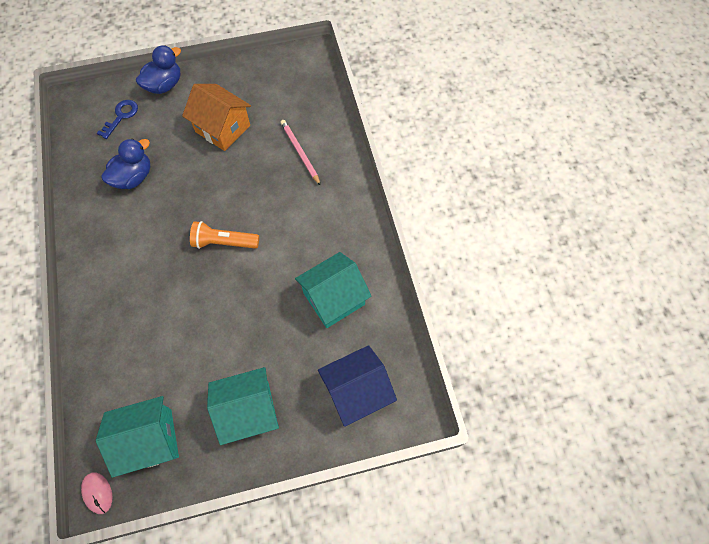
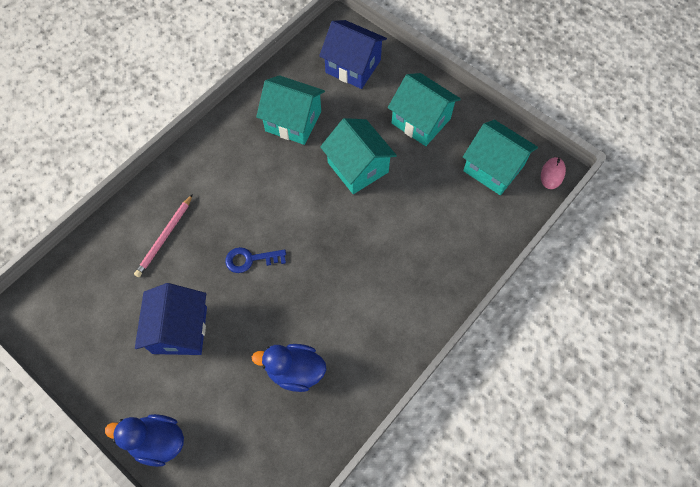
camera: 125 degrees left, 0 degrees up
blue key [97,100,138,139] -> blue key moved to [225,247,286,273]
orange house [182,84,251,151] -> blue house [135,283,207,355]
orange flashlight [190,221,259,249] -> none
none -> turquoise house [320,118,397,194]

